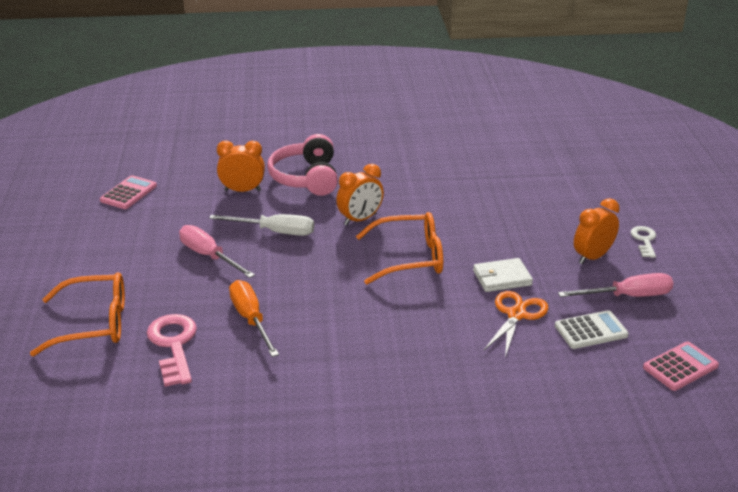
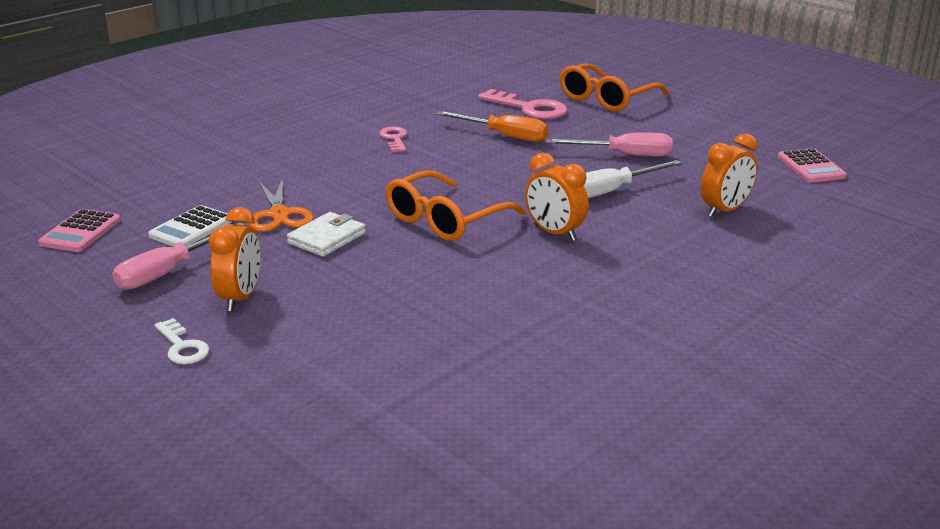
camera: 140 degrees right, 5 degrees down
pink headphones [267,134,338,196] -> none
orange clock [336,164,384,225] -> orange clock turned 60 degrees counterclockwise [525,153,589,241]
none -> pink key [379,126,407,152]

